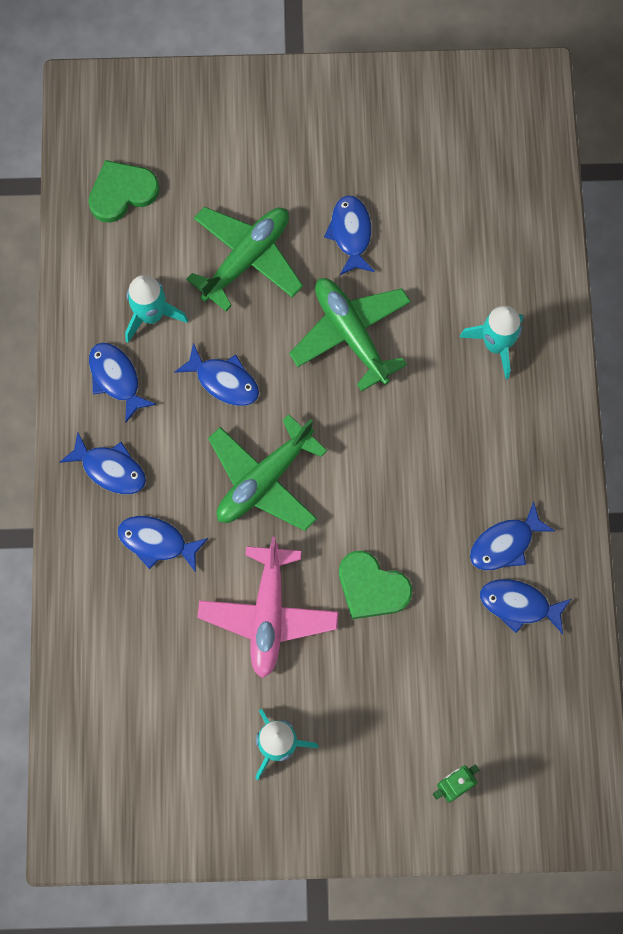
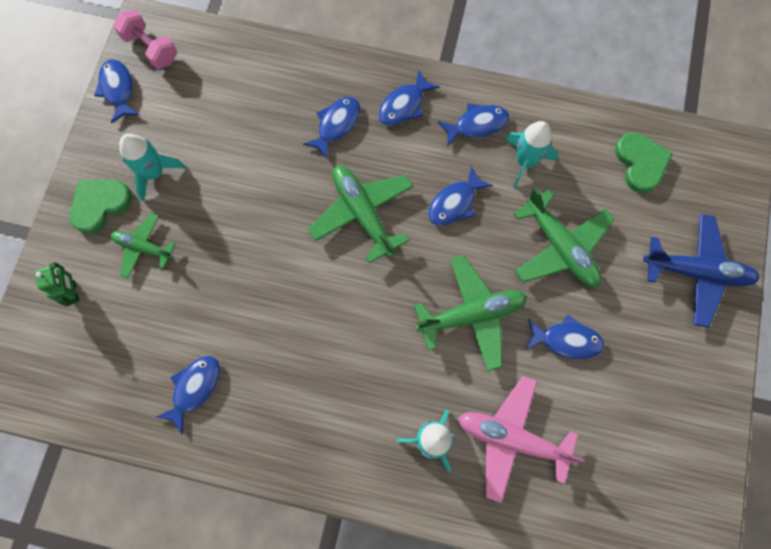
camera: 105 degrees right, 0 degrees up
pink plane [197,537,338,678] -> pink plane moved to [458,376,585,503]
green heart [339,551,412,619] -> green heart moved to [70,180,132,234]
blue fish [470,501,555,571] -> blue fish moved to [94,59,140,124]
none -> green plane [111,213,176,278]
none -> pink dumbbell [114,10,177,69]
none -> blue plane [643,214,760,328]

